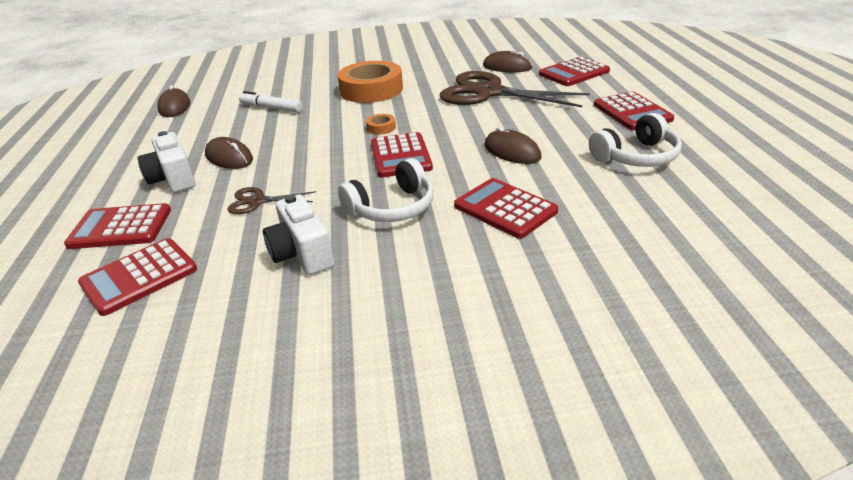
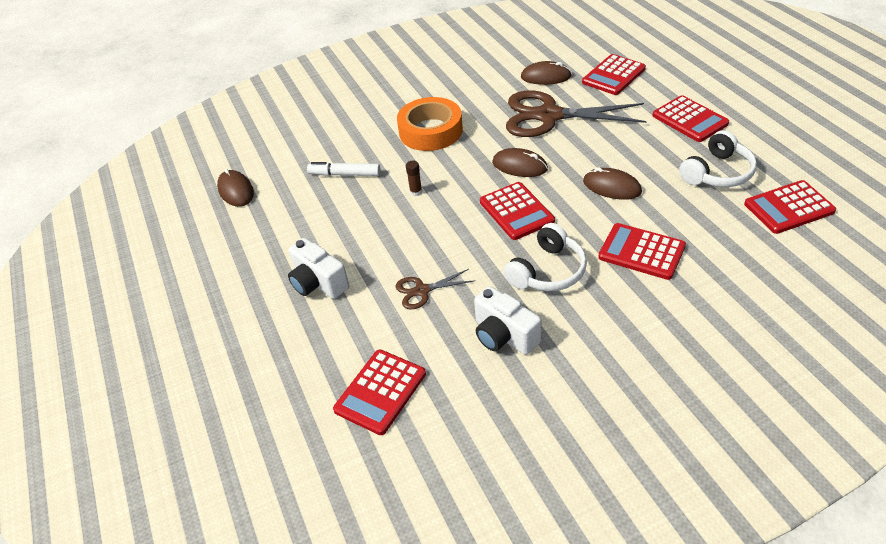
camera: 15 degrees left, 10 degrees up
red calculator [64,203,171,249] -> red calculator moved to [744,180,836,234]
brown mouse [205,137,253,169] -> brown mouse moved to [492,148,548,177]
orange tape [366,114,396,134] -> none
none -> brown glue stick [406,160,422,196]

